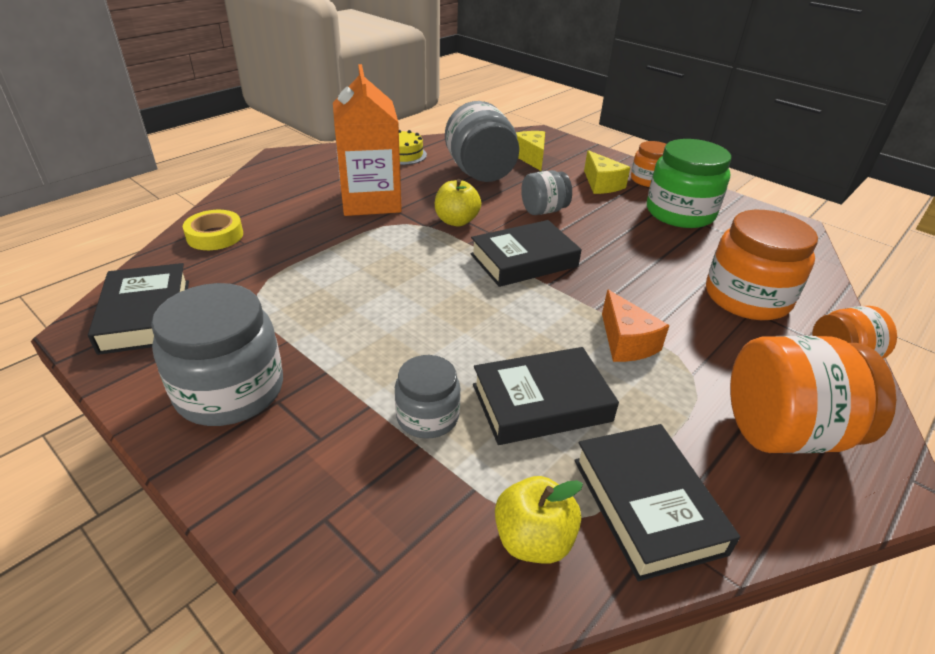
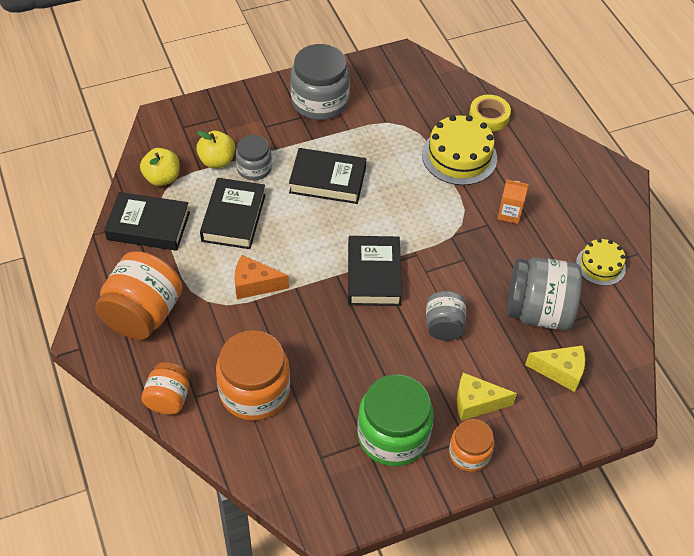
camera: 115 degrees right, 15 degrees up
black book [88,263,189,355] -> black book moved to [289,148,366,204]
orange carton [333,64,402,216] -> orange carton [497,179,529,224], size x0.44
yellow apple [435,179,481,226] -> yellow apple moved to [196,131,235,168]
none -> yellow cake [422,115,497,185]

